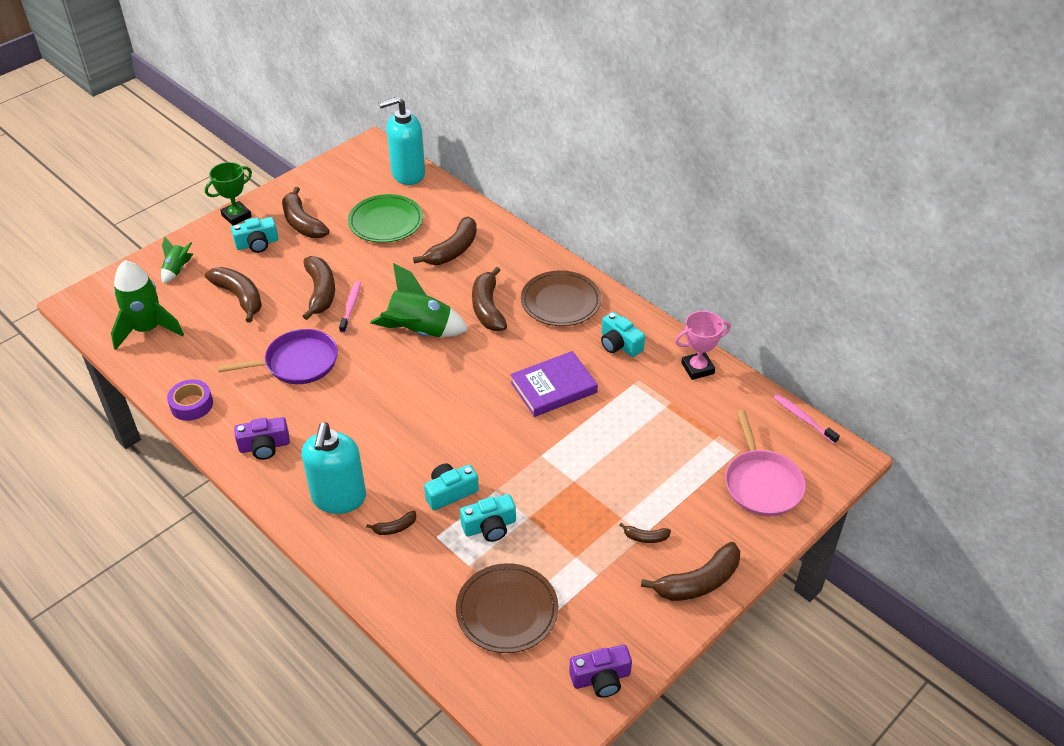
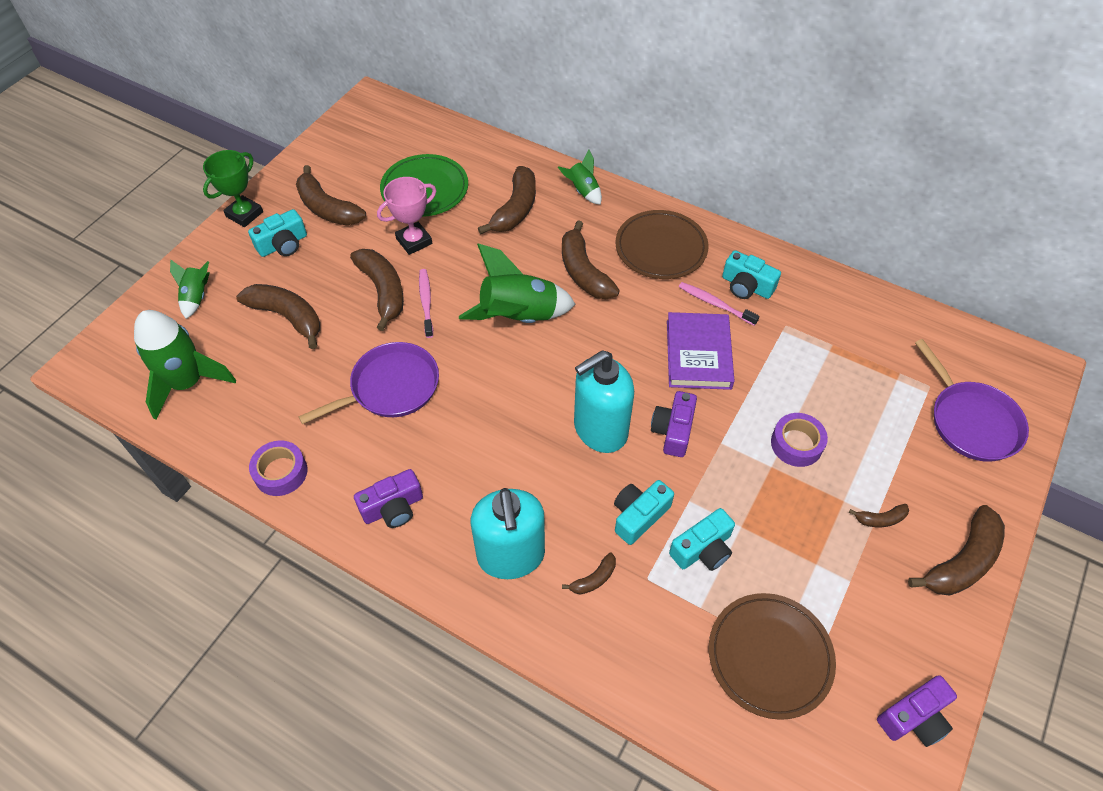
camera: 15 degrees left, 10 degrees up
turquoise soap dispenser [379,97,425,185] -> turquoise soap dispenser moved to [574,350,634,453]
purple book [510,351,598,417] -> purple book turned 45 degrees counterclockwise [667,312,735,390]
pink trophy [675,311,731,380] -> pink trophy moved to [377,177,436,255]
pink pan [725,410,806,516] -> purple pan [915,339,1029,462]
pink toothbrush [773,394,840,444] -> pink toothbrush moved to [679,282,760,326]
none -> green rocket [558,149,602,205]
none -> purple camera [651,391,697,457]
none -> purple tape [771,413,828,467]

